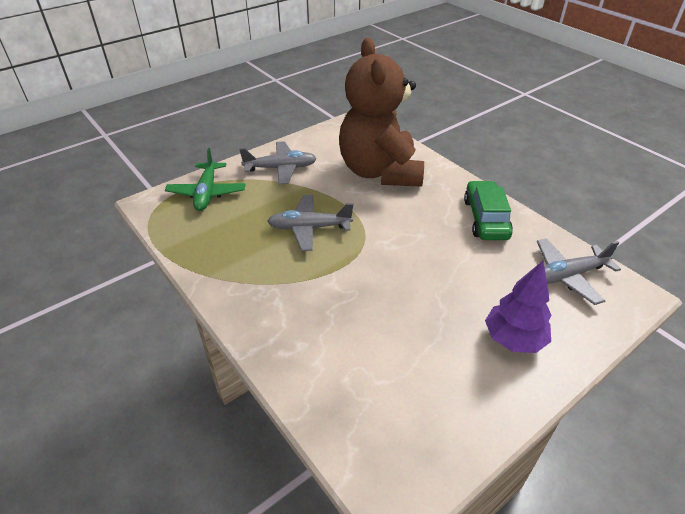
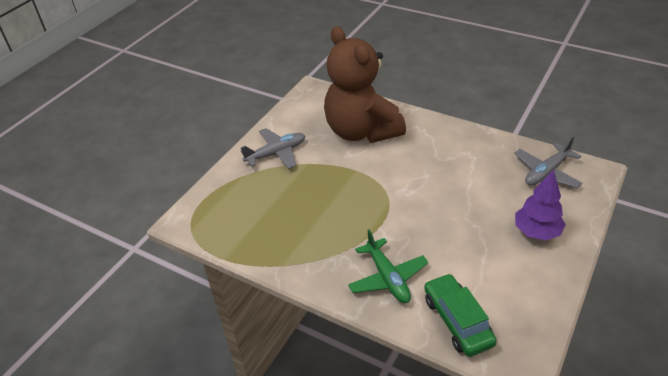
camera: 20 degrees left, 0 degrees up
green plane [165,148,246,211] -> green plane moved to [348,230,428,303]
grey plane [267,195,353,251] -> none
green car [464,181,513,240] -> green car moved to [424,273,497,357]

